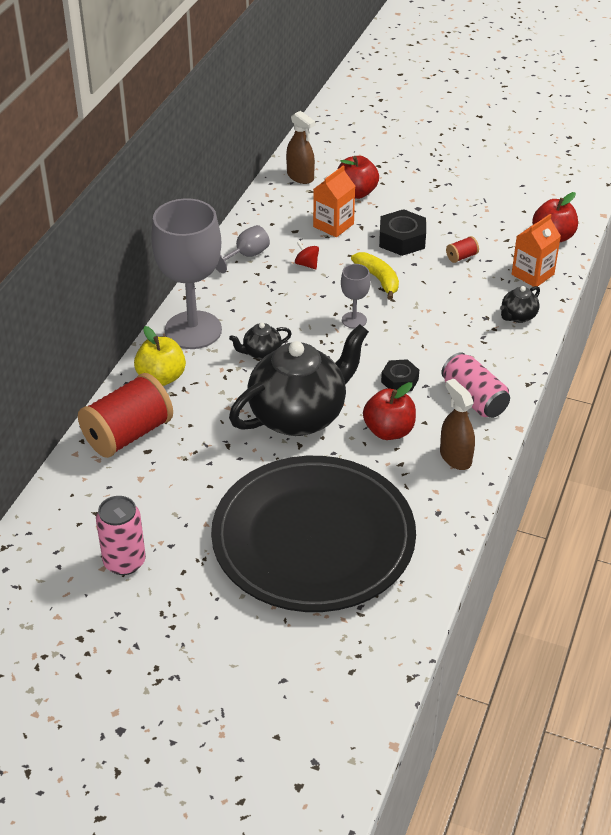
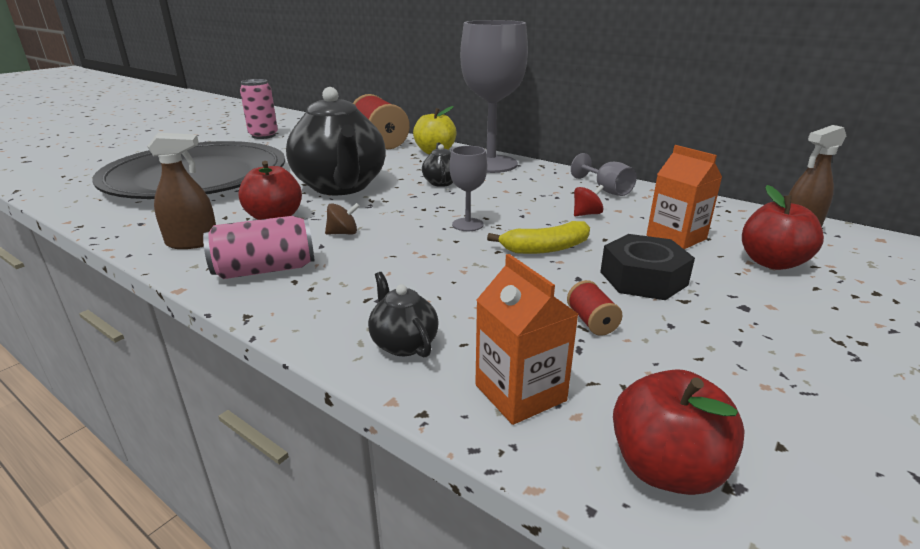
camera: 105 degrees right, 15 degrees down
black nut [381,359,419,392] -> brown spinning top [325,203,360,235]

